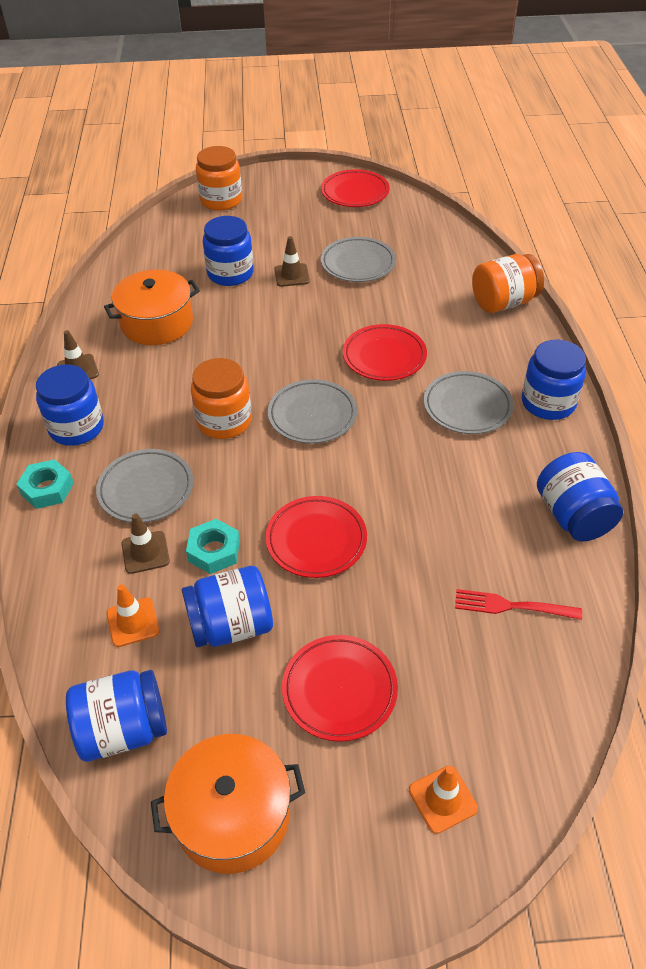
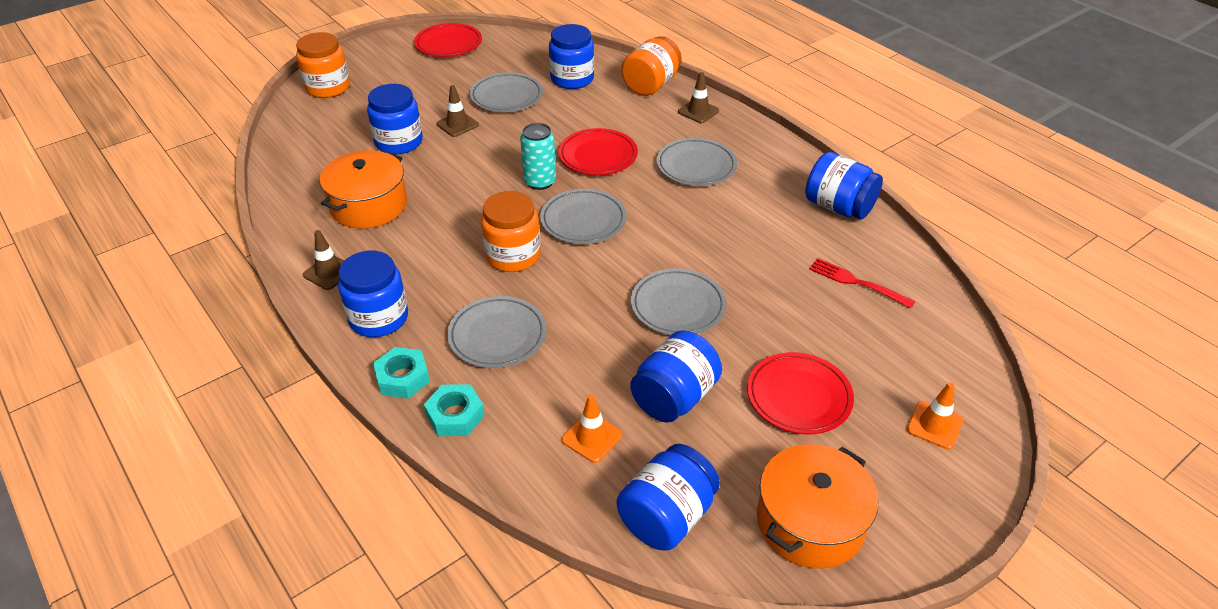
camera: 35 degrees left, 5 degrees down
brown traffic cone [121,513,170,574] -> brown traffic cone moved to [678,72,719,123]
turquoise nut [186,519,240,574] -> turquoise nut moved to [424,384,485,436]
red plate [266,496,367,578] -> grey plate [631,268,727,335]
red fork [455,589,582,620] -> red fork turned 60 degrees clockwise [809,258,915,308]
blue jar [522,340,586,420] -> blue jar moved to [549,24,594,89]
none -> turquoise can [520,123,556,190]

